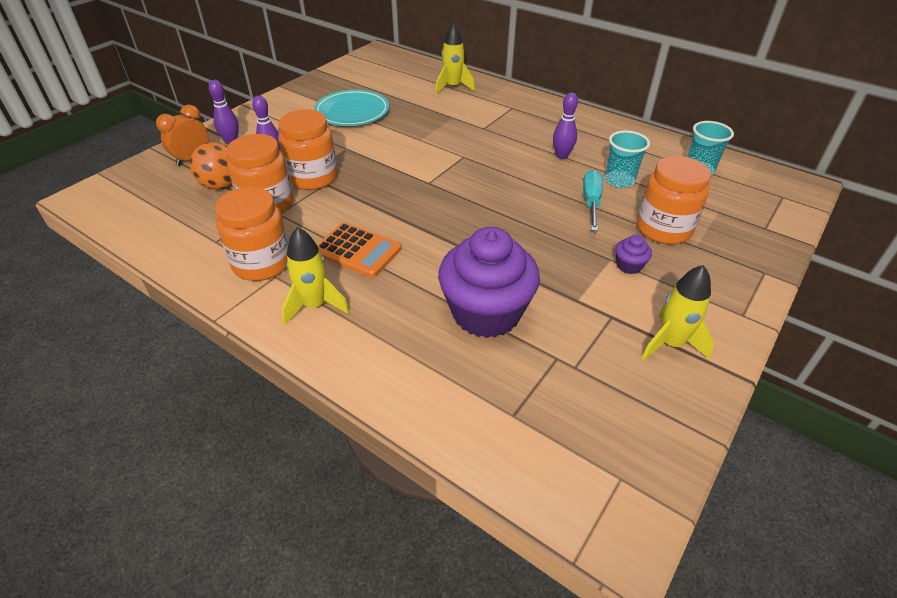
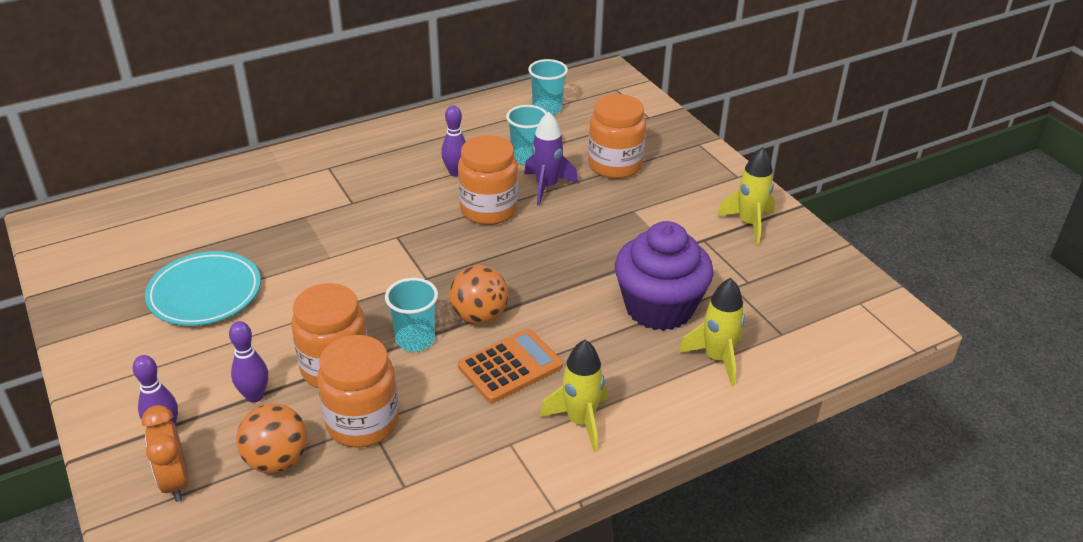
camera: 65 degrees left, 5 degrees down
orange jar [215,187,289,281] -> orange jar moved to [458,135,518,225]
yellow rocket [435,23,475,95] -> yellow rocket moved to [678,278,745,386]
turquoise screwdriver [583,170,603,231] -> purple rocket [524,111,578,206]
purple cupcake [615,234,652,274] -> none
none -> turquoise cup [385,278,438,351]
none -> orange ball [449,265,508,324]

